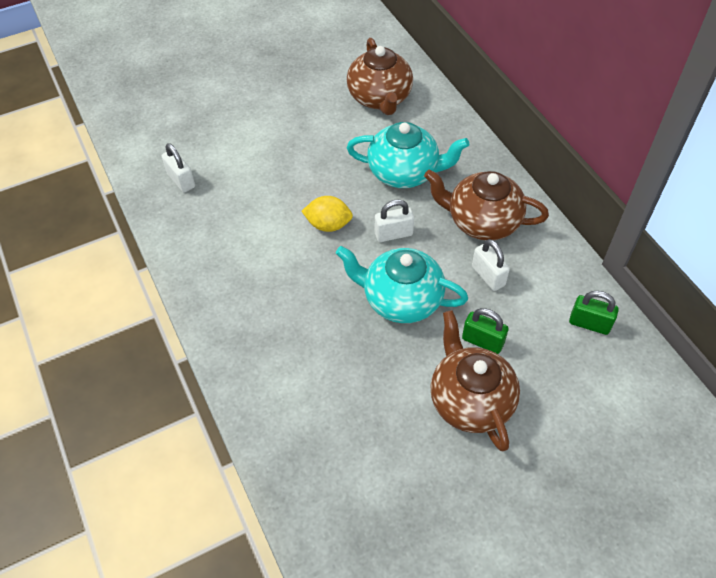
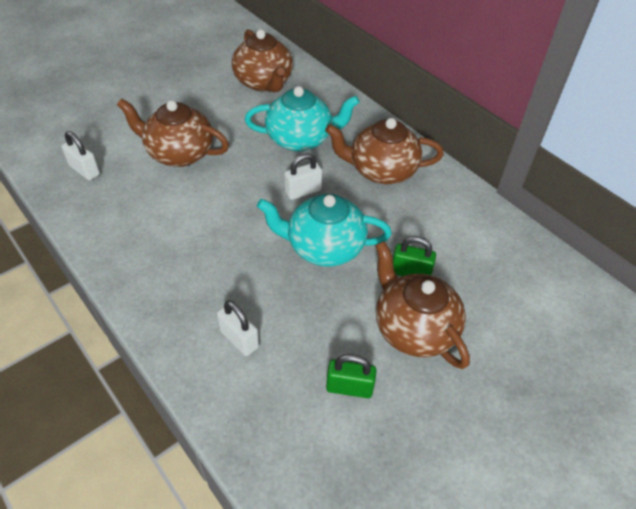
camera: 15 degrees left, 5 degrees down
yellow lemon [302,196,353,232] -> none
white padlock [472,239,510,291] -> white padlock moved to [217,300,259,356]
green padlock [569,291,619,335] -> green padlock moved to [326,354,377,398]
none -> brown teapot [117,98,229,167]

